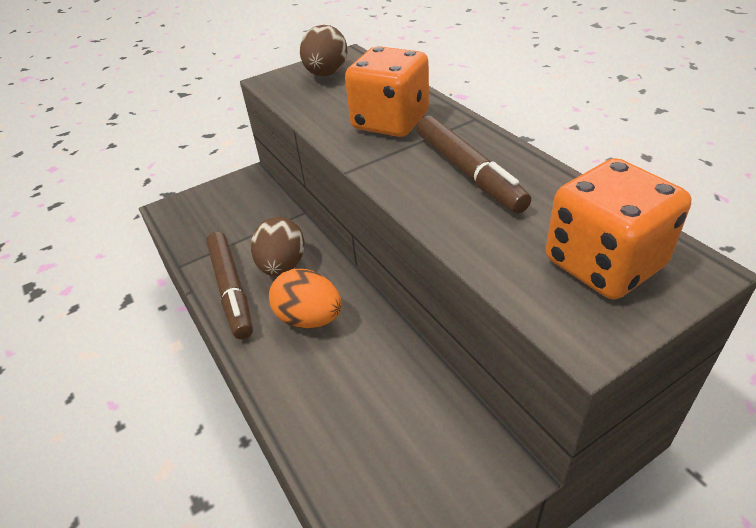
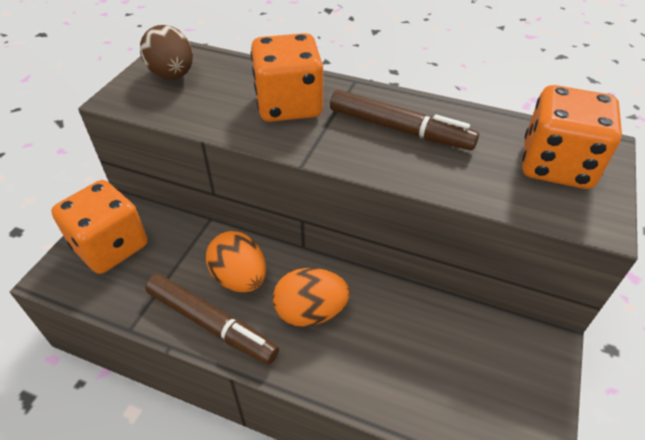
camera: 40 degrees left, 5 degrees up
brown egg [251,217,305,276] -> orange egg [206,231,266,292]
none -> orange dice [51,180,148,274]

